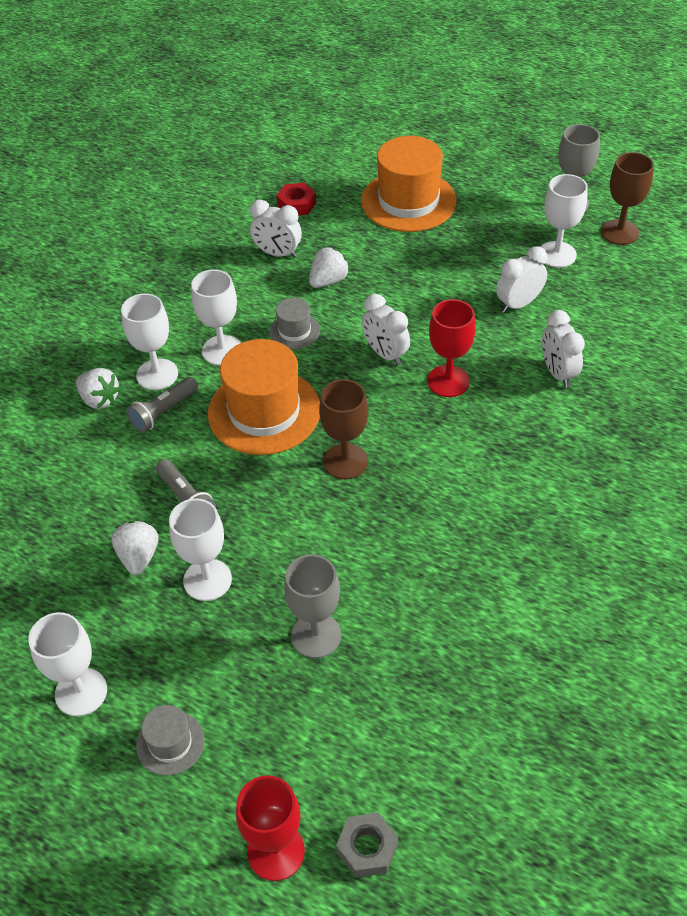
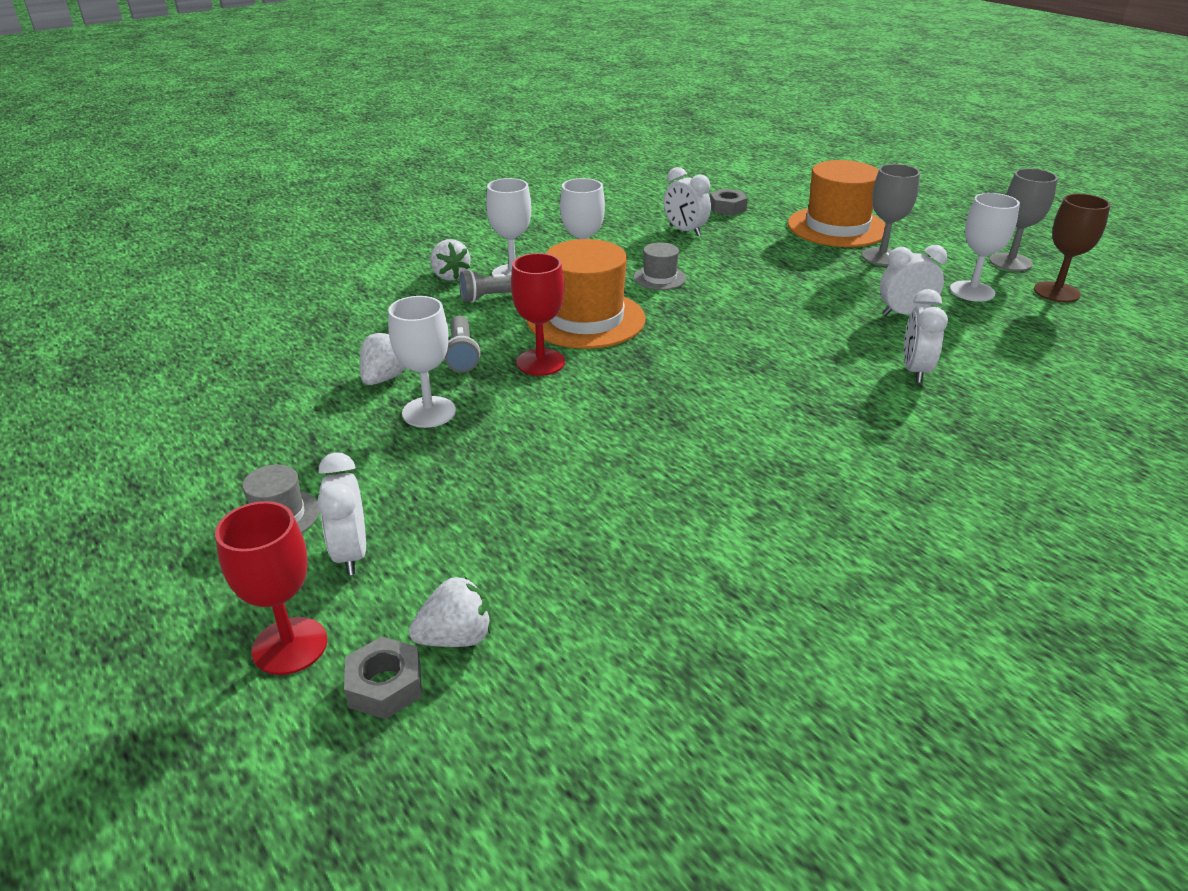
camera: 25 degrees right, 15 degrees down
white goblet [28,612,107,716] -> none
red nut [277,183,316,215] -> grey nut [710,189,748,216]
grey goblet [284,554,341,658] -> grey goblet moved to [862,164,920,266]
white strawberry [309,247,349,288] -> white strawberry moved to [409,576,491,647]
brown goblet [319,379,368,479] -> none
white clock [362,294,410,366] -> white clock moved to [317,452,366,575]
red goblet [427,299,476,397] -> red goblet moved to [511,253,565,376]

